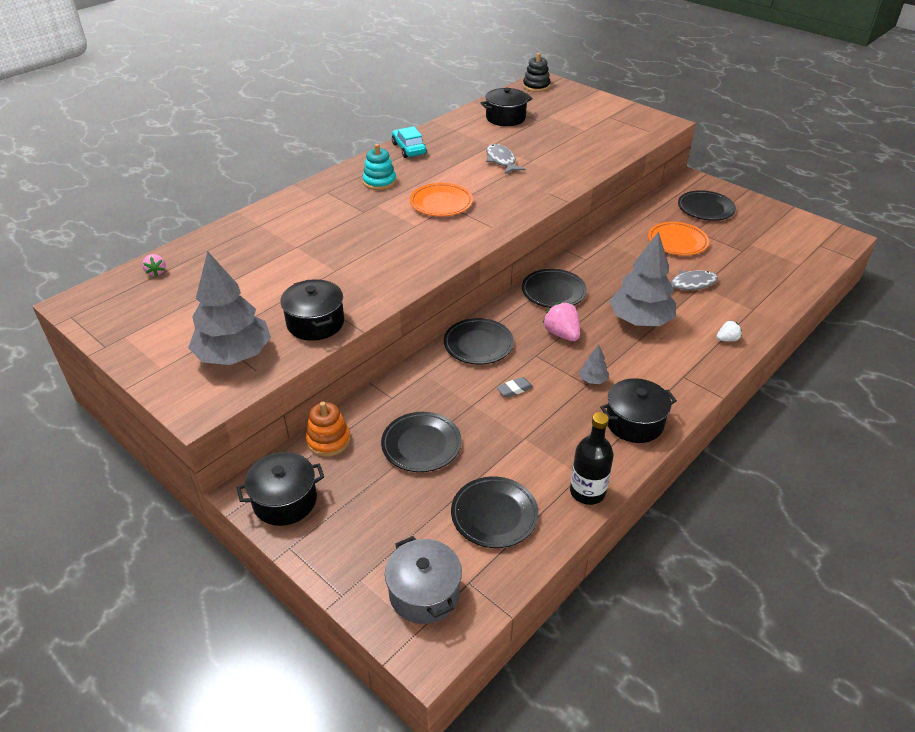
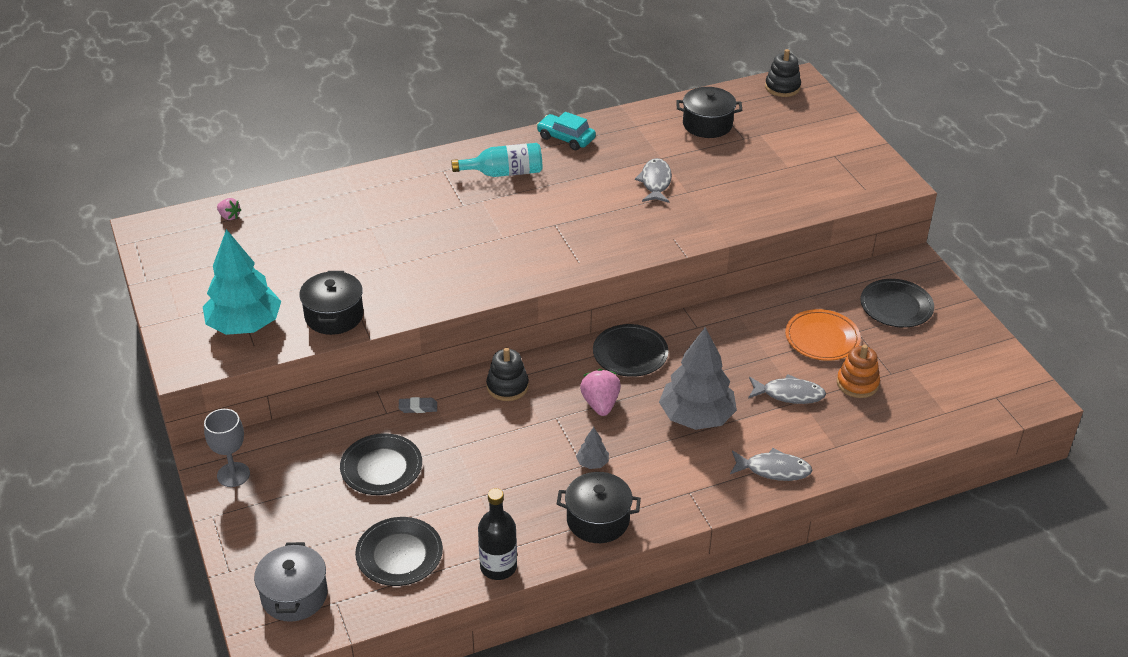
camera: 25 degrees right, 0 degrees up
pink strawberry [142,254,166,276] -> pink strawberry turned 60 degrees counterclockwise [217,198,242,220]
grey tree [188,251,271,365] -> turquoise tree [203,229,281,335]
black pot [237,452,324,526] -> grey goblet [204,409,250,487]
orange stacking toy [306,402,350,457] -> orange stacking toy moved to [837,345,880,398]
turquoise stacking toy [363,144,396,190] -> turquoise bottle [451,143,542,177]
turquoise car [392,126,427,158] -> turquoise car turned 60 degrees counterclockwise [537,112,596,150]
orange plate [410,183,473,216] -> none
black plate [444,318,514,364] -> black stacking toy [486,348,529,401]
grey eraser [496,377,533,398] -> grey eraser moved to [399,397,437,413]
white strawberry [716,321,742,341] -> grey fish [730,448,812,481]

